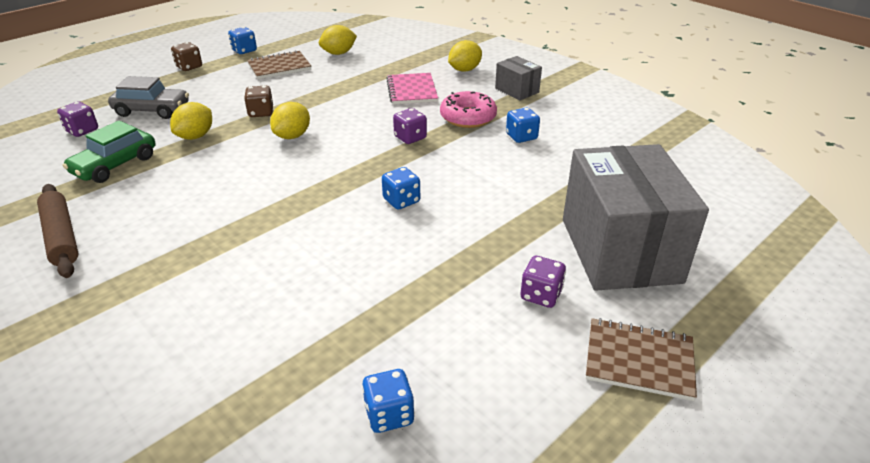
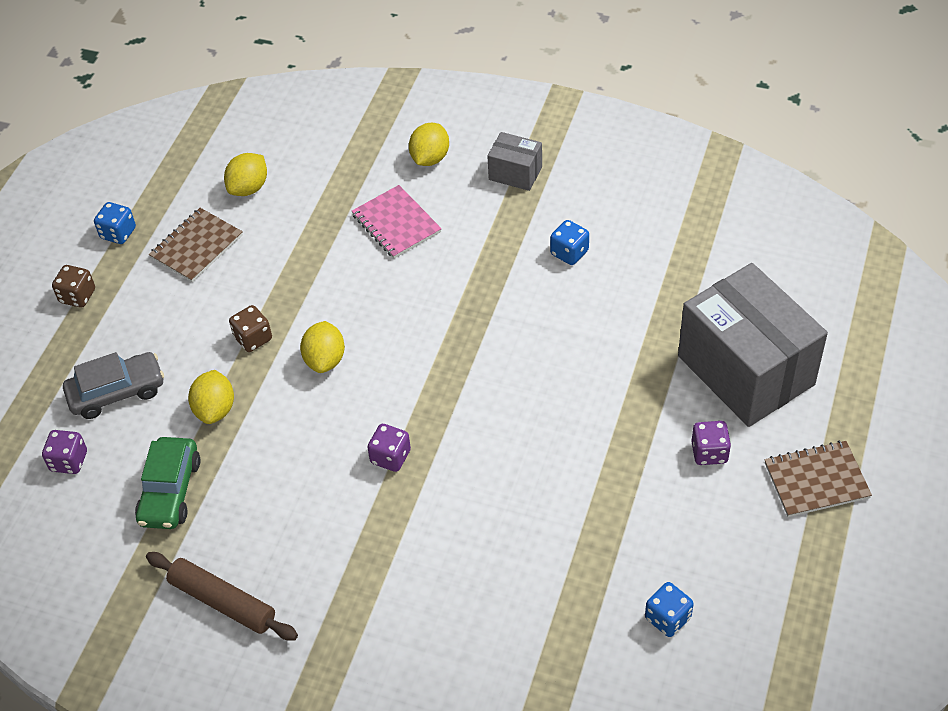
camera: 25 degrees left, 15 degrees up
blue dice [382,167,420,210] -> none
purple dice [393,108,427,144] -> purple dice moved to [367,424,411,472]
pink donut [440,91,497,128] -> none

